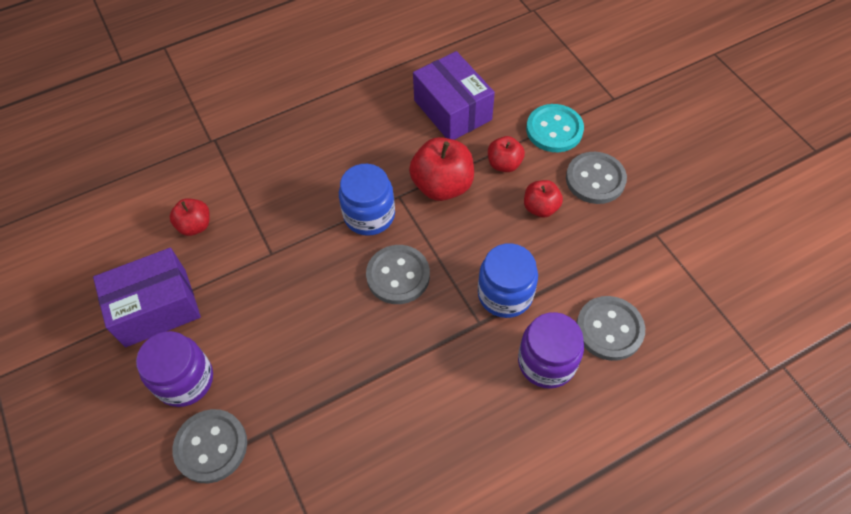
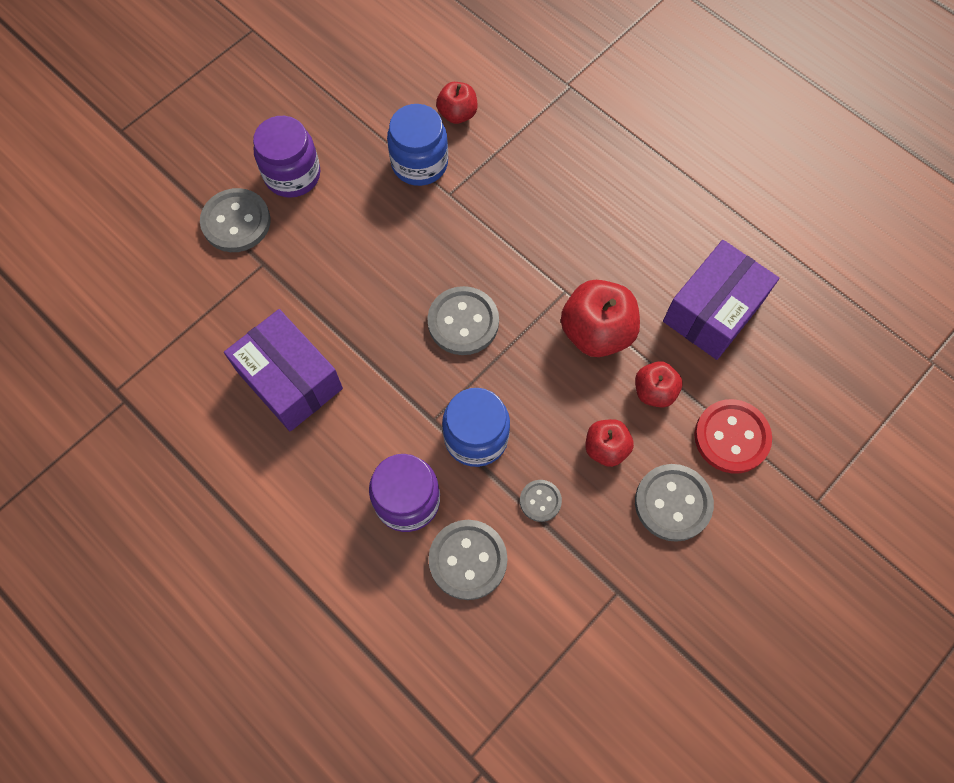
camera: 70 degrees right, 10 degrees up
purple box [93,248,201,347] -> purple box moved to [224,309,343,432]
blue jar [339,164,395,236] -> blue jar moved to [387,104,448,186]
turquoise button [526,104,584,152] -> red button [694,399,772,474]
none -> grey button [520,480,562,522]

